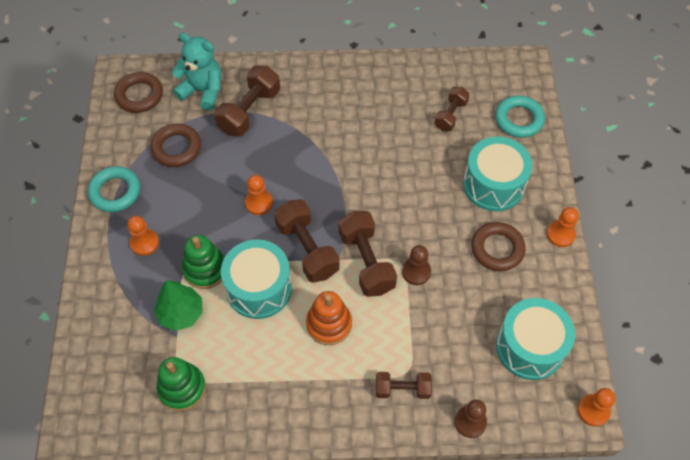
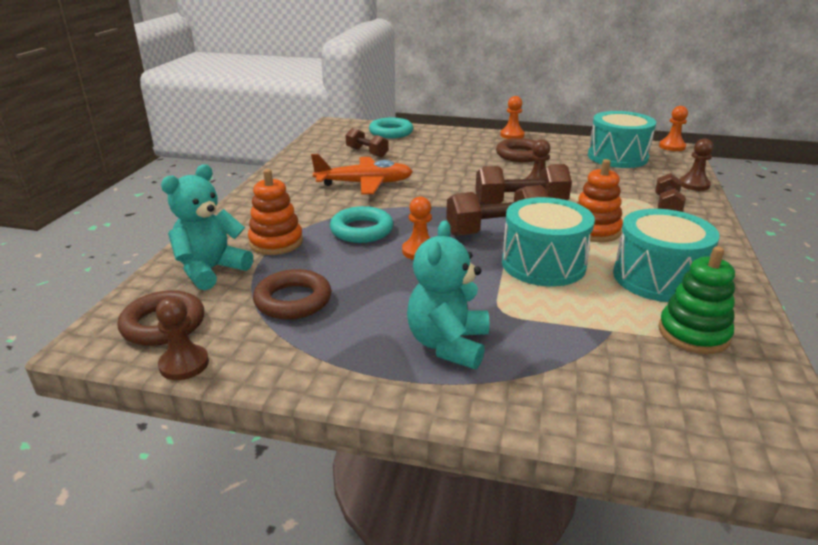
camera: 75 degrees left, 30 degrees down
turquoise ring [88,166,140,212] -> turquoise ring moved to [330,206,393,243]
orange pawn [127,216,159,256] -> turquoise teddy bear [407,220,490,369]
green tree [154,280,203,331] -> none
green stacking toy [182,235,225,289] -> none
brown dumbbell [215,66,280,137] -> orange stacking toy [248,169,303,255]
turquoise drum [463,137,532,211] -> turquoise drum moved to [613,209,719,302]
none -> brown pawn [156,297,209,380]
none -> orange plane [311,154,413,195]

